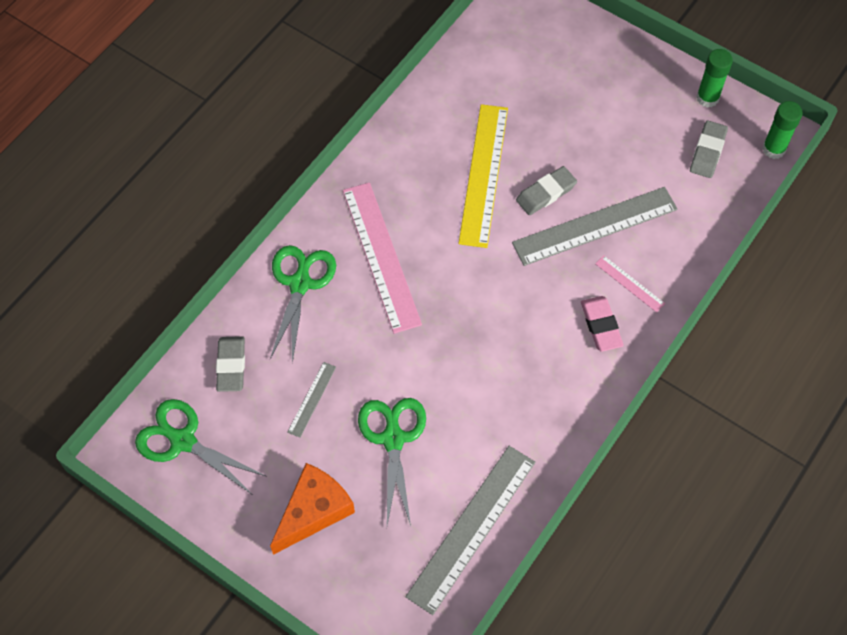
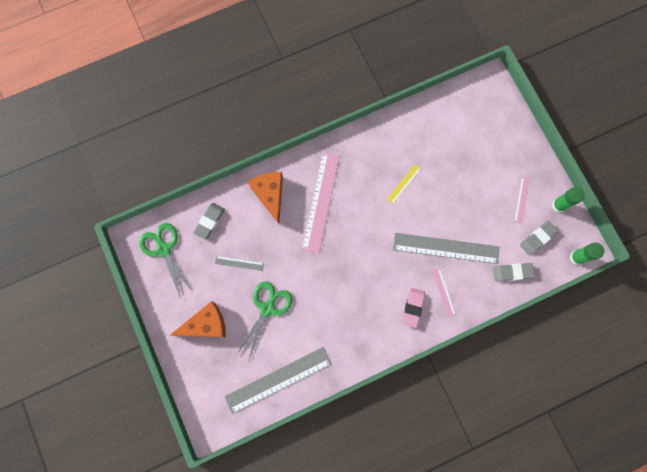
camera: 30 degrees right, 15 degrees up
green scissors [270,245,336,364] -> orange cheese [248,172,283,224]
grey ruler [287,362,336,438] -> grey ruler turned 45 degrees clockwise [215,256,264,271]
yellow ruler [458,104,508,248] -> yellow ruler [386,164,421,204], size x0.46
grey eraser [516,166,577,215] -> grey eraser moved to [493,263,535,282]
none -> pink ruler [514,177,529,224]

